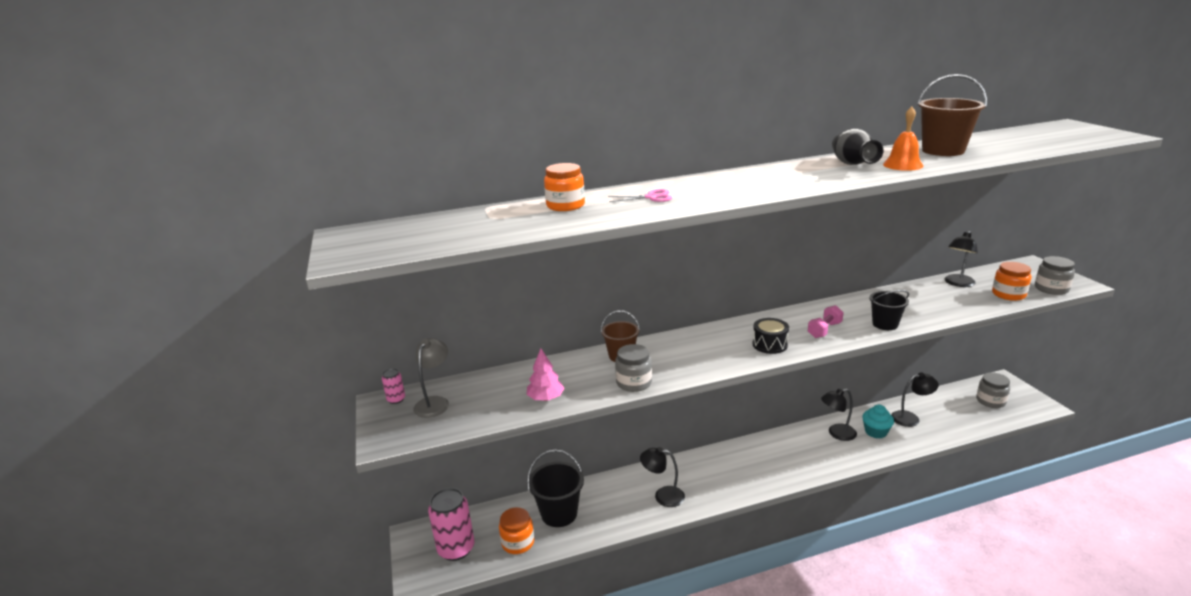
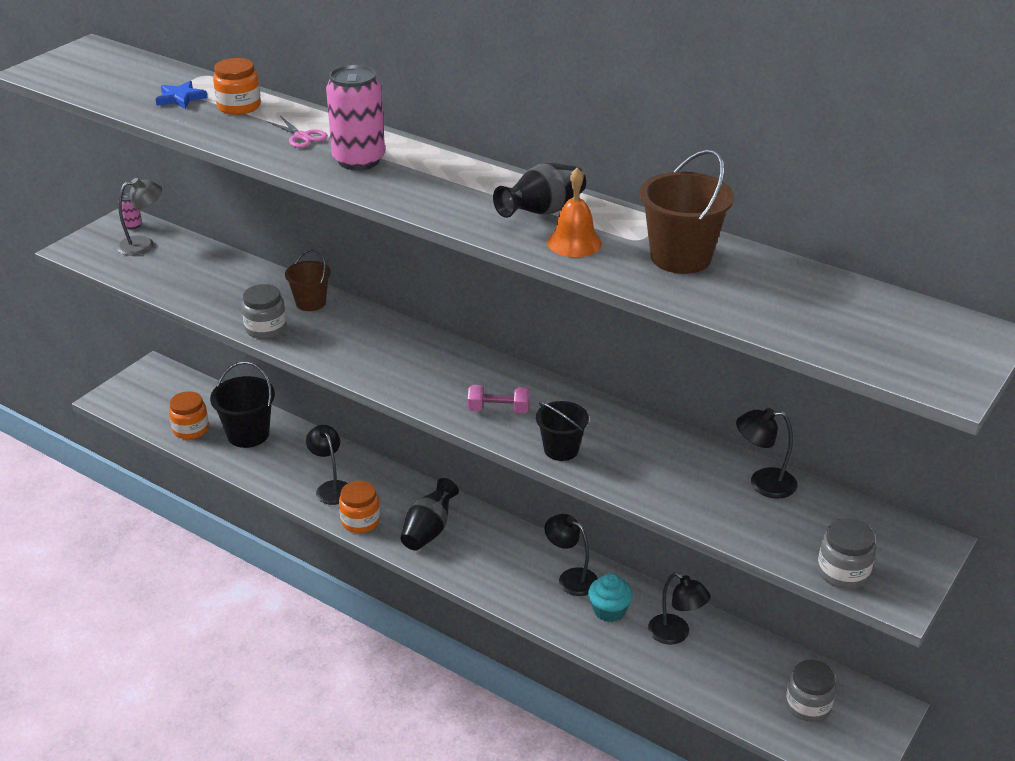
camera: 50 degrees right, 10 degrees up
pink can [428,488,474,561] -> pink can moved to [326,65,385,170]
pink tree [526,348,565,401] -> none
black drum [753,318,789,354] -> none
orange jar [992,262,1032,301] -> orange jar moved to [339,481,380,533]
none -> blue star [156,81,208,109]
none -> black vase [400,478,459,551]

